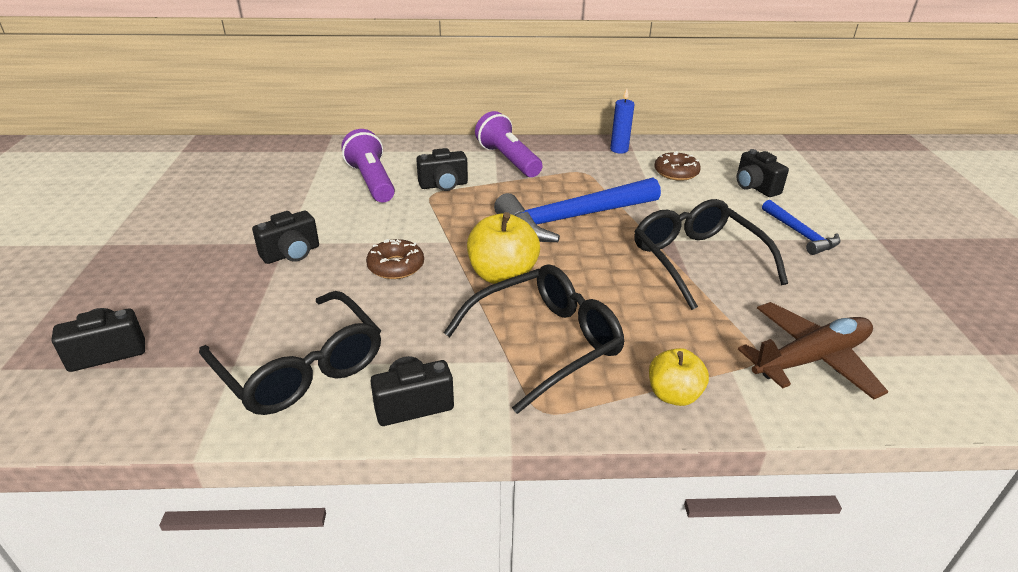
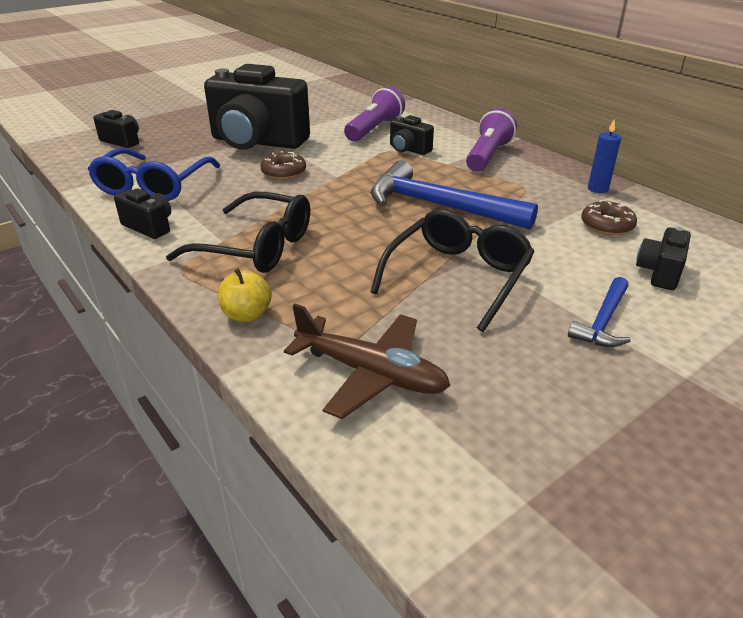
camera: 55 degrees right, 0 degrees up
black glasses [199,291,381,415] -> blue glasses [88,148,220,201]
black camera [252,211,319,264] -> black camera [204,64,310,149], size x2.28
yellow apple [467,212,540,284] -> none

